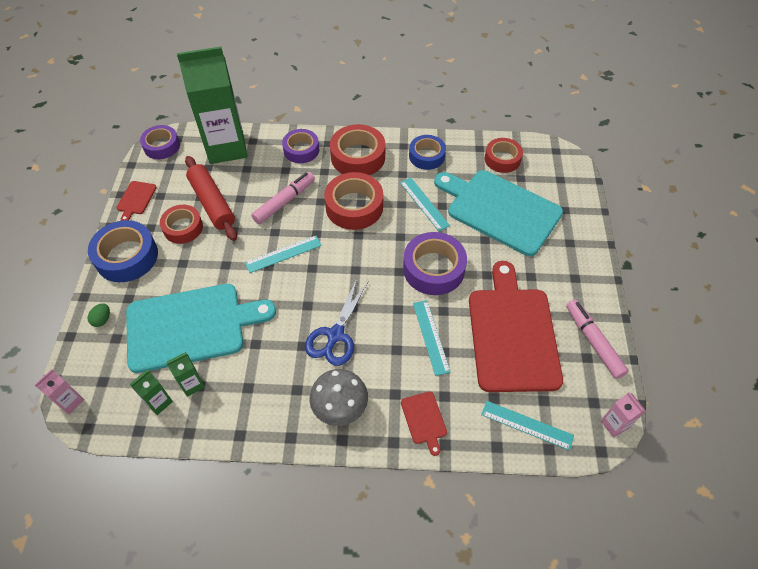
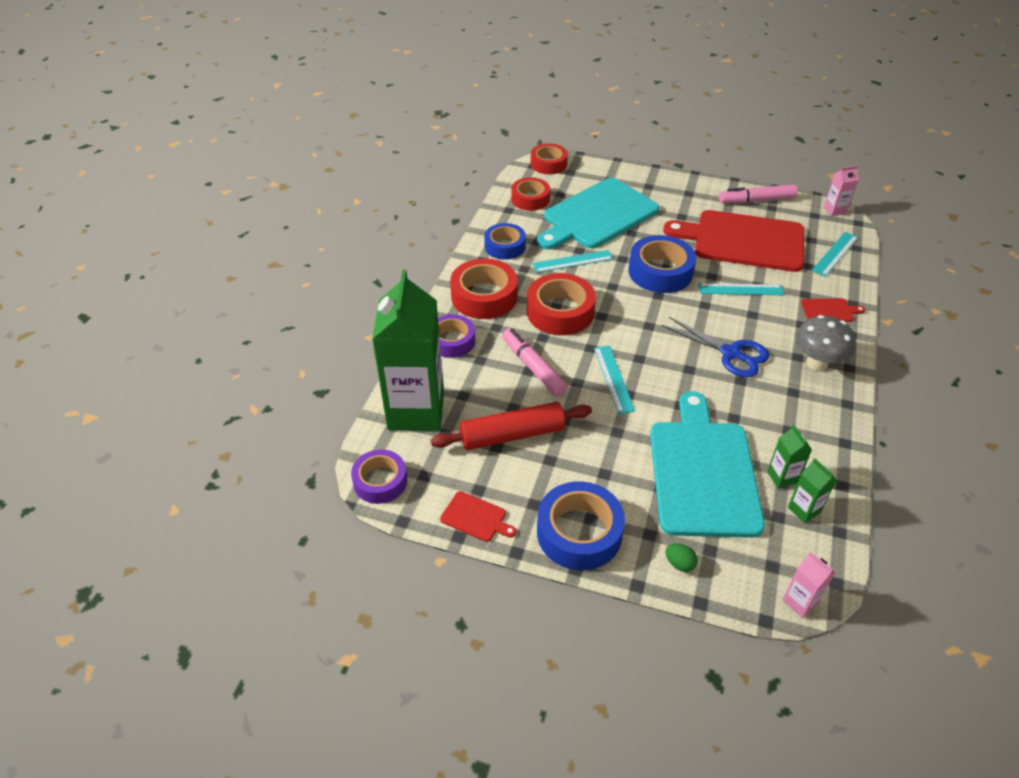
camera: 75 degrees left, 10 degrees down
red tape [160,205,203,244] -> red tape moved to [531,143,568,174]
purple tape [403,232,467,295] -> blue tape [628,235,696,293]

